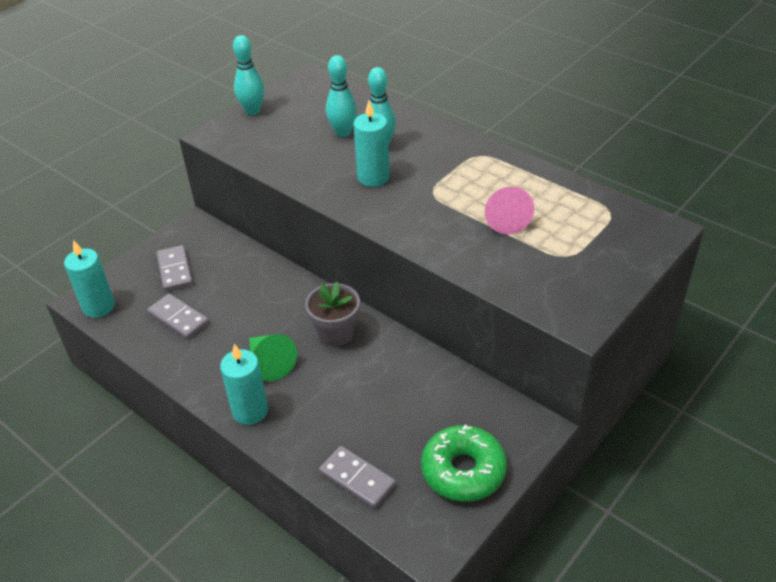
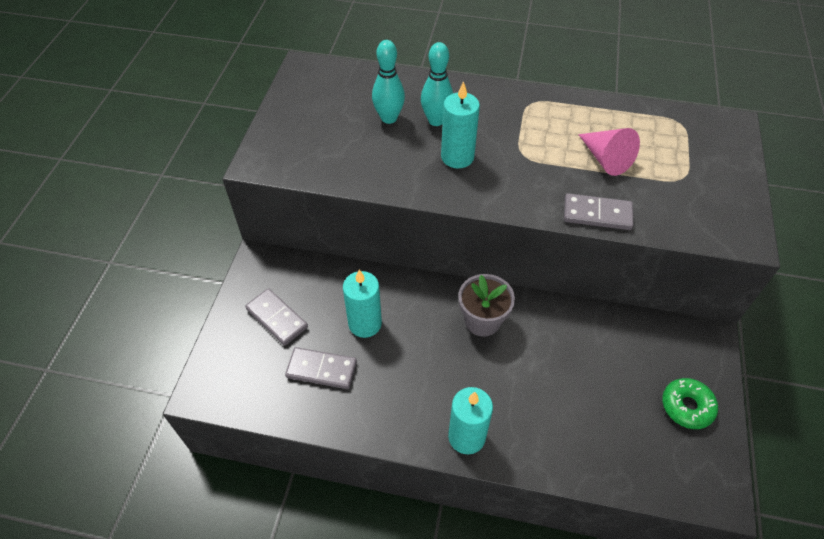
camera: 30 degrees left, 10 degrees up
turquoise candle [64,240,115,318] -> turquoise candle moved to [343,270,382,338]
turquoise bowling pin [233,35,264,115] -> none
green cone [249,334,297,381] -> none
grey domino [319,446,396,509] -> grey domino moved to [564,193,634,230]
green donut [421,424,507,502] -> green donut [662,378,718,429], size x0.66

